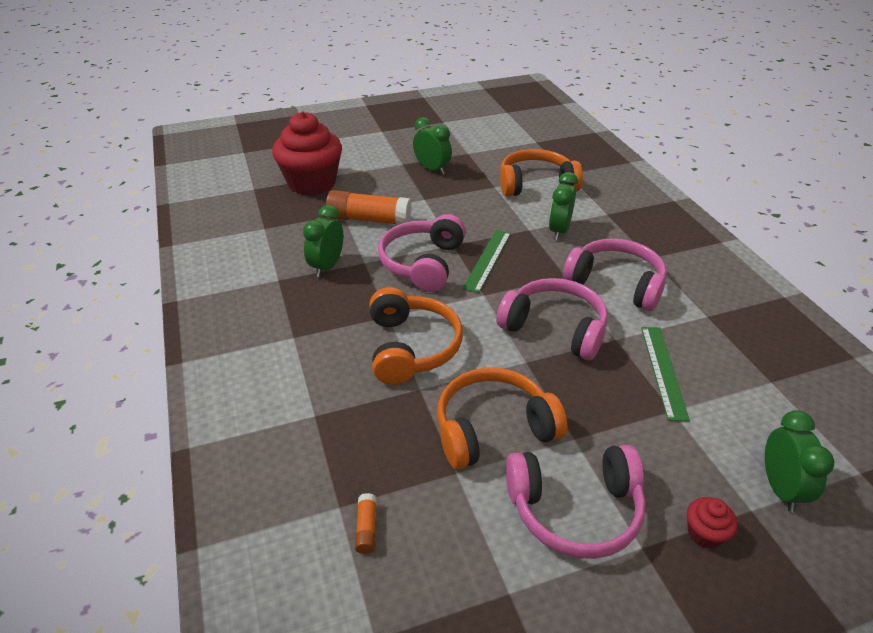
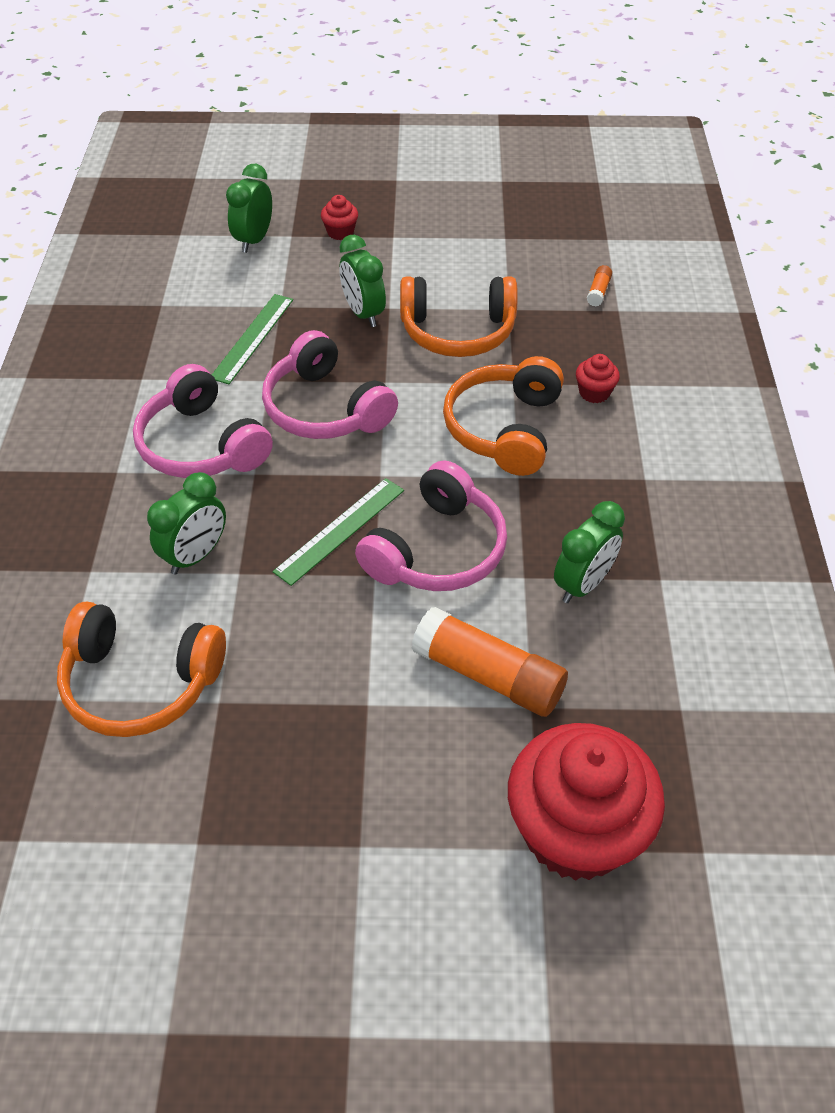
camera: 160 degrees left, 10 degrees up
green clock [413,117,452,175] -> green clock moved to [340,235,386,327]
pink headphones [506,445,646,559] -> none
none -> red cupcake [576,354,620,403]

